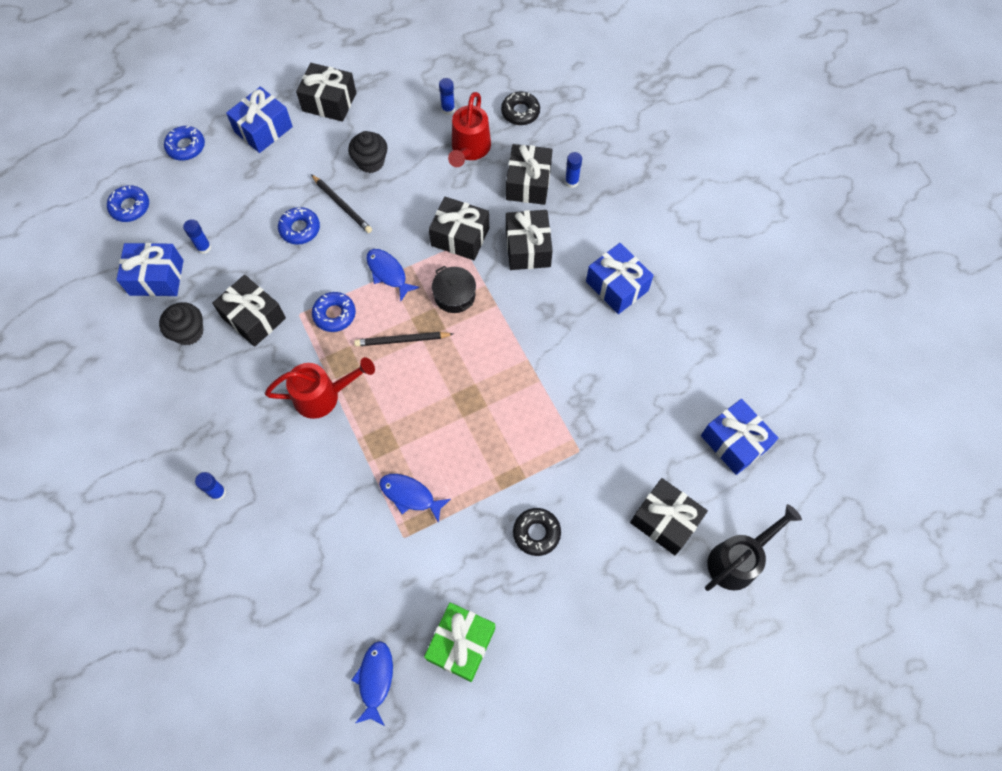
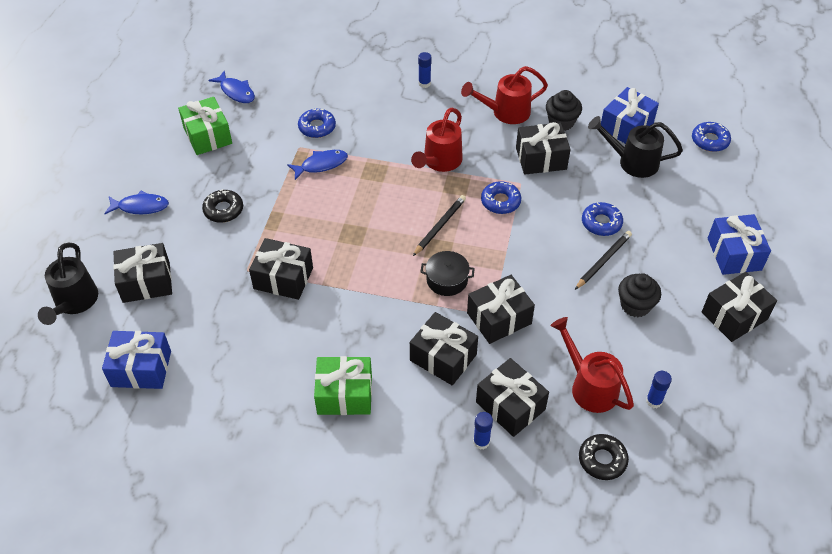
camera: 130 degrees right, 15 degrees down
blue donut [164,126,205,161] -> blue donut moved to [298,109,336,138]
blue glue stick [183,219,211,254] -> black watering can [588,116,683,178]
black pencil [311,174,372,233] -> black pencil turned 135 degrees clockwise [575,231,632,290]
blue fish [366,249,420,302] -> blue fish moved to [104,191,169,214]
blue gift [586,243,654,314] -> green gift [314,356,372,415]
none -> black gift [249,238,313,300]
none -> red watering can [461,66,548,124]

